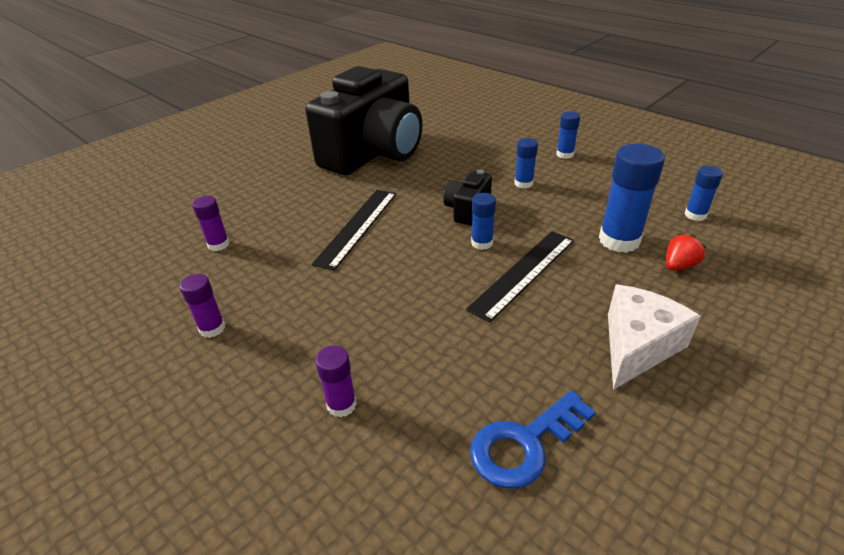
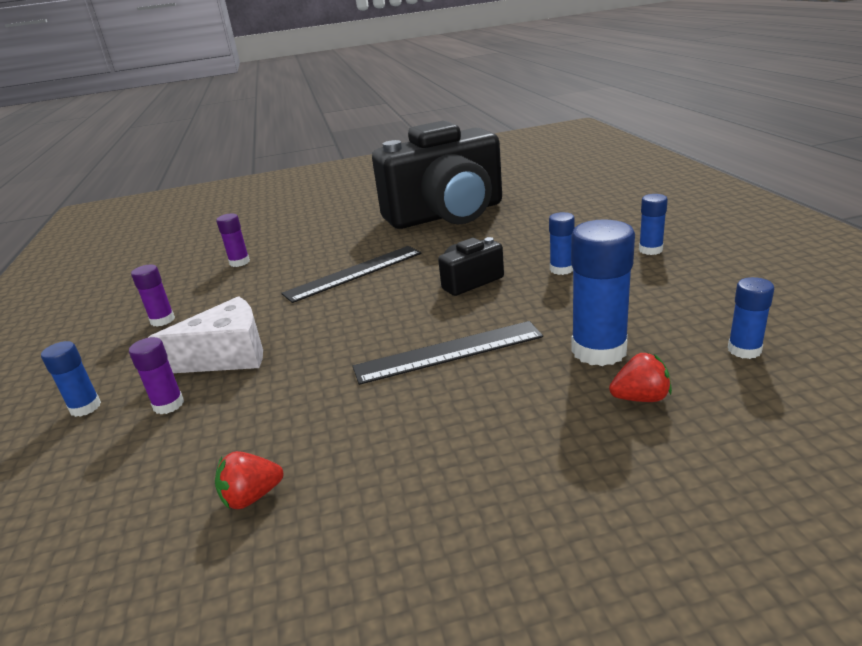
camera: 35 degrees right, 10 degrees down
blue key [470,390,596,488] -> red strawberry [215,451,283,509]
blue glue stick [471,193,496,250] -> blue glue stick moved to [41,341,101,417]
white cheese [608,285,701,390] -> white cheese moved to [148,296,263,373]

